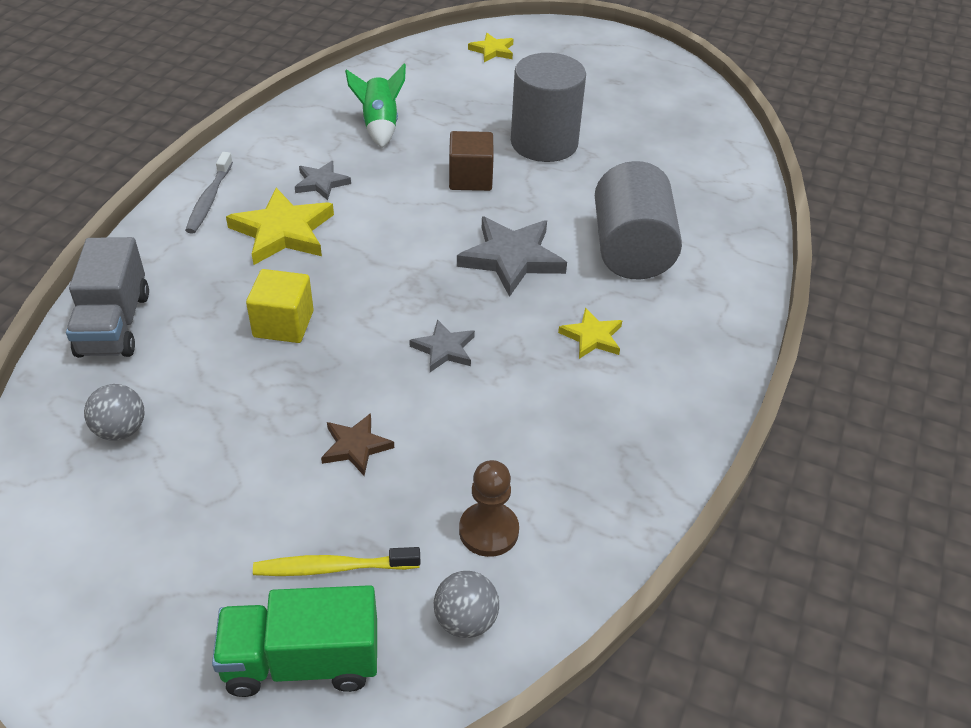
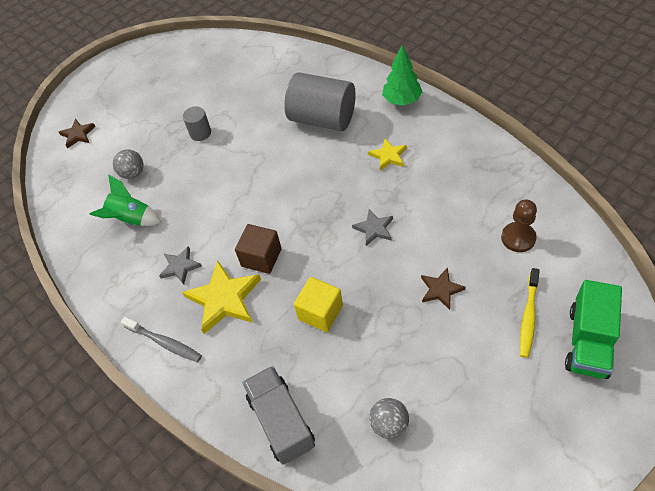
camera: 60 degrees left, 10 degrees up
grey truck [66,237,149,358] -> grey truck turned 135 degrees counterclockwise [242,366,315,465]
grey ball [434,571,499,638] -> grey ball moved to [113,149,143,179]
brown cube [449,131,494,191] -> brown cube moved to [235,224,282,274]
grey star [457,217,567,297] -> none
yellow star [468,33,513,62] -> brown star [59,119,96,149]
grey cylinder [511,53,586,162] -> grey cylinder [183,106,211,141], size x0.47
none -> green tree [382,45,422,106]

